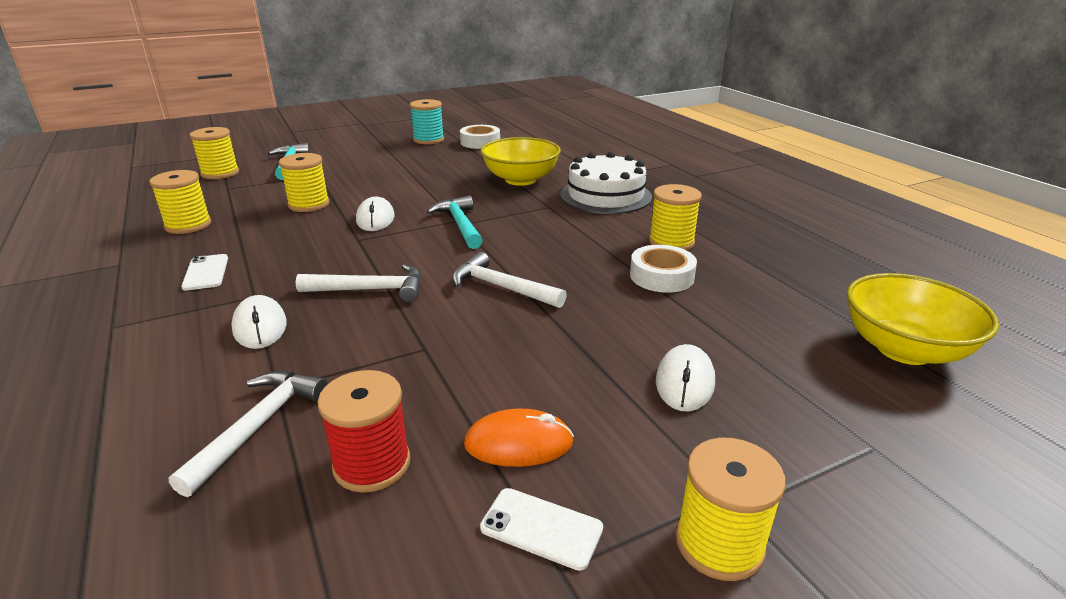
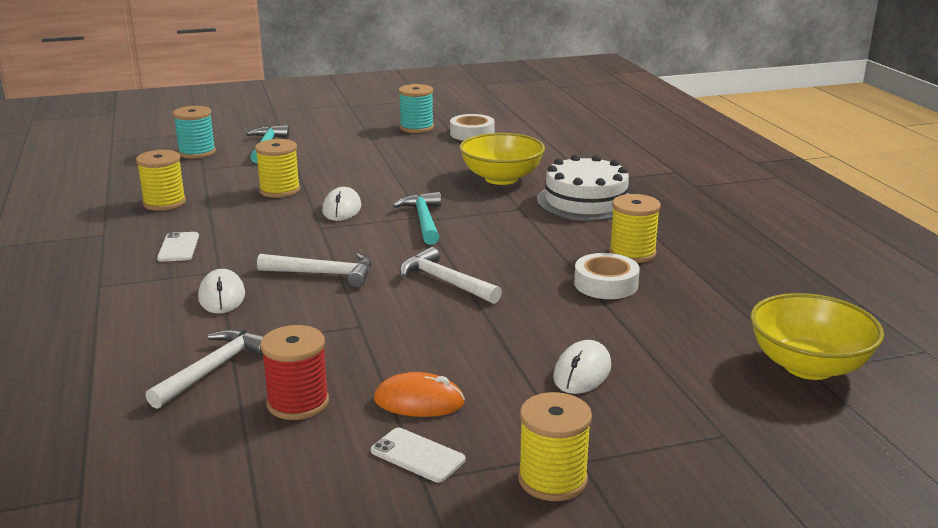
camera: 10 degrees right, 5 degrees down
yellow spool [190,127,239,179] -> turquoise spool [173,106,216,159]

